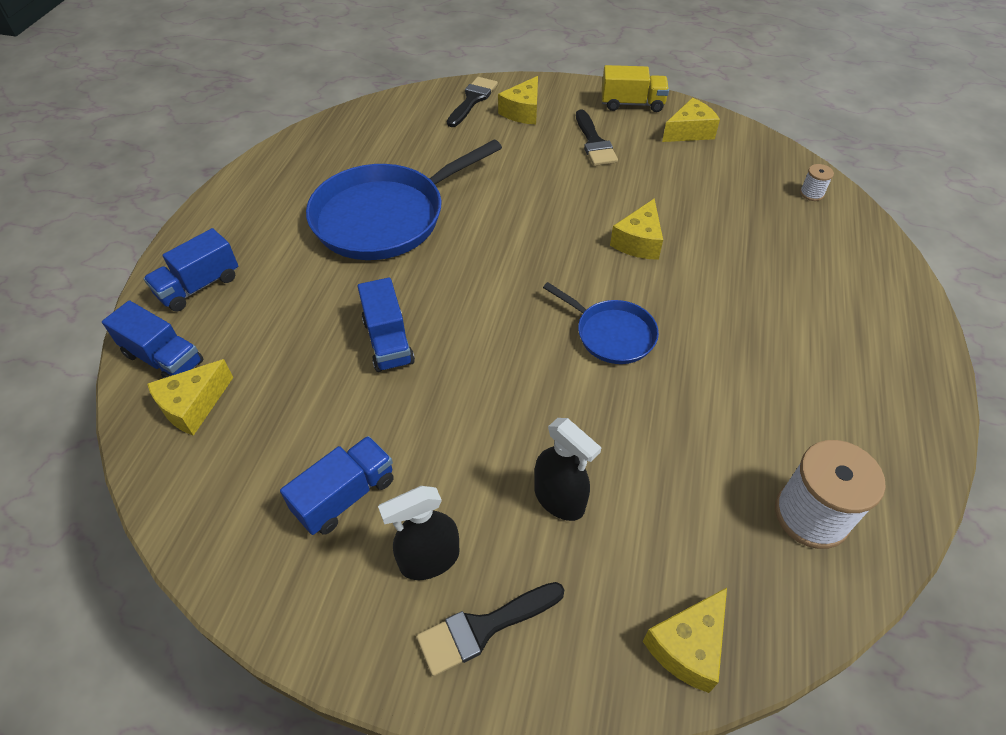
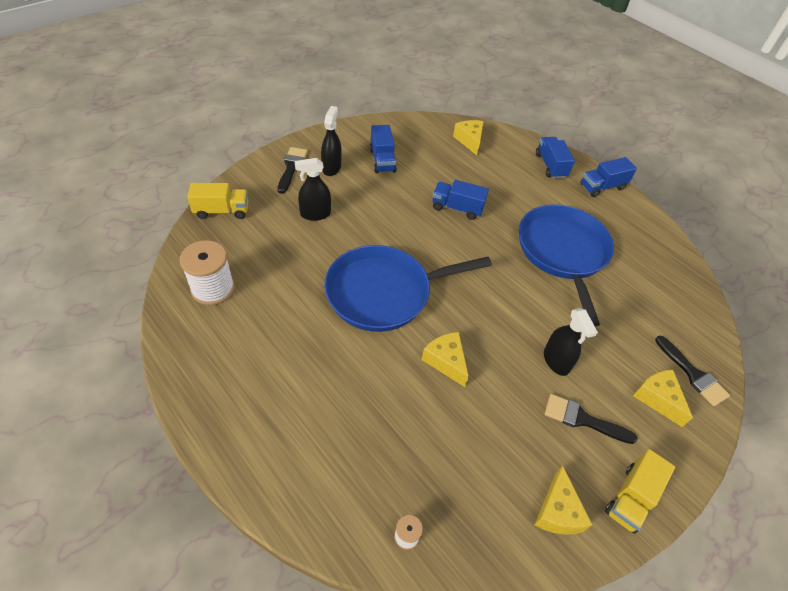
camera: 120 degrees right, 0 degrees up
blue truck [102,300,204,378] -> blue truck moved to [580,157,637,197]
blue pan [543,282,659,364] -> blue pan [324,245,492,332], size x1.92
yellow cheese [643,588,727,693] -> yellow truck [187,183,248,219]
none -> black spray bottle [544,308,598,376]

